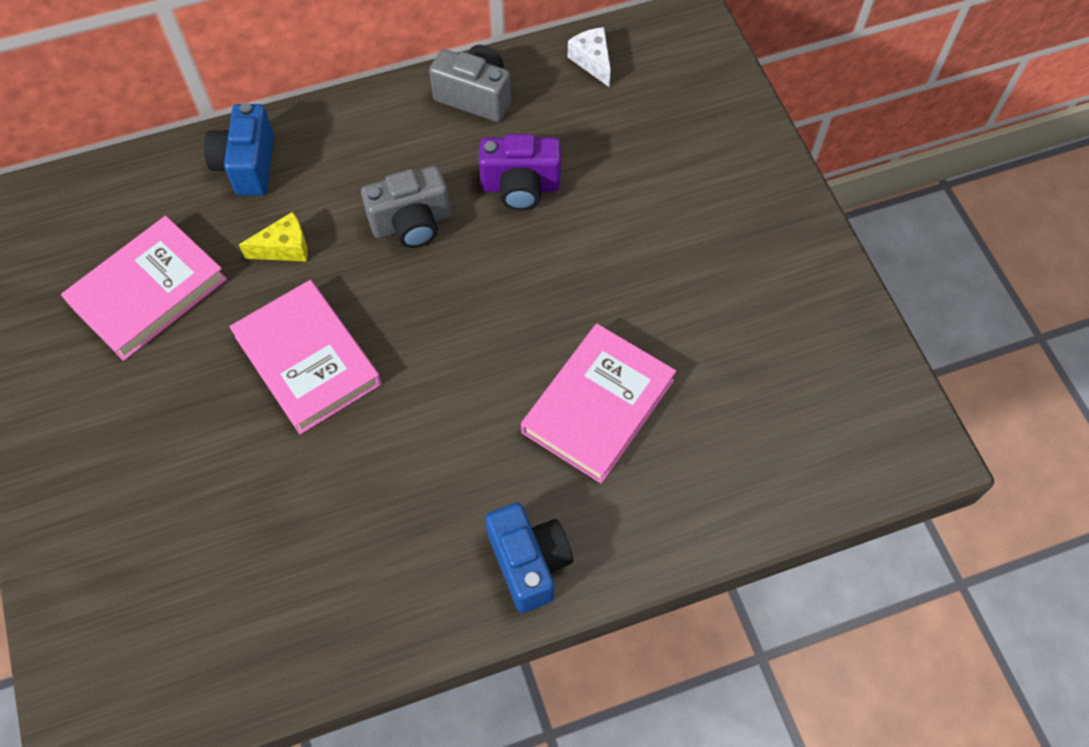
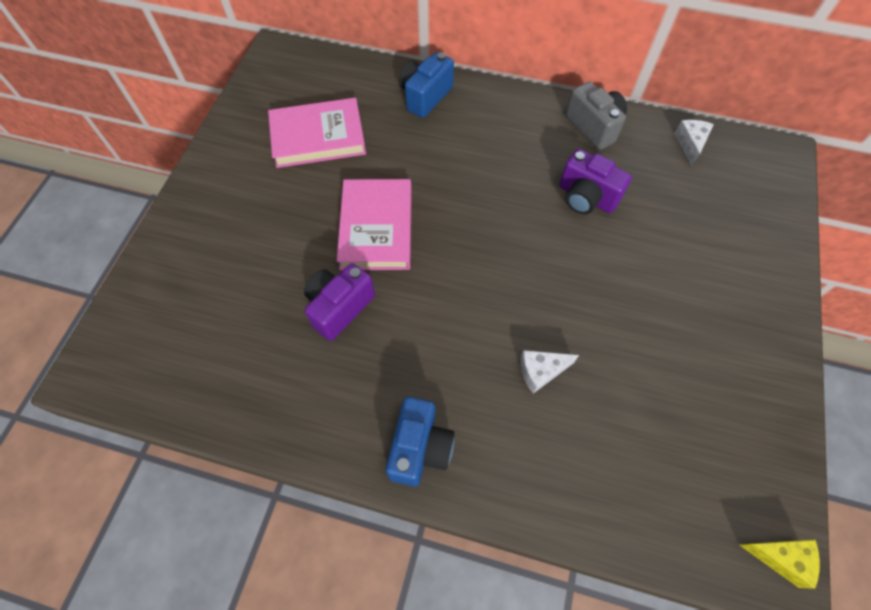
camera: 35 degrees right, 0 degrees up
yellow cheese [239,212,308,262] -> yellow cheese moved to [740,539,820,589]
grey camera [361,166,450,248] -> none
pink book [521,324,676,484] -> white cheese [520,350,579,393]
none -> purple camera [304,263,375,341]

